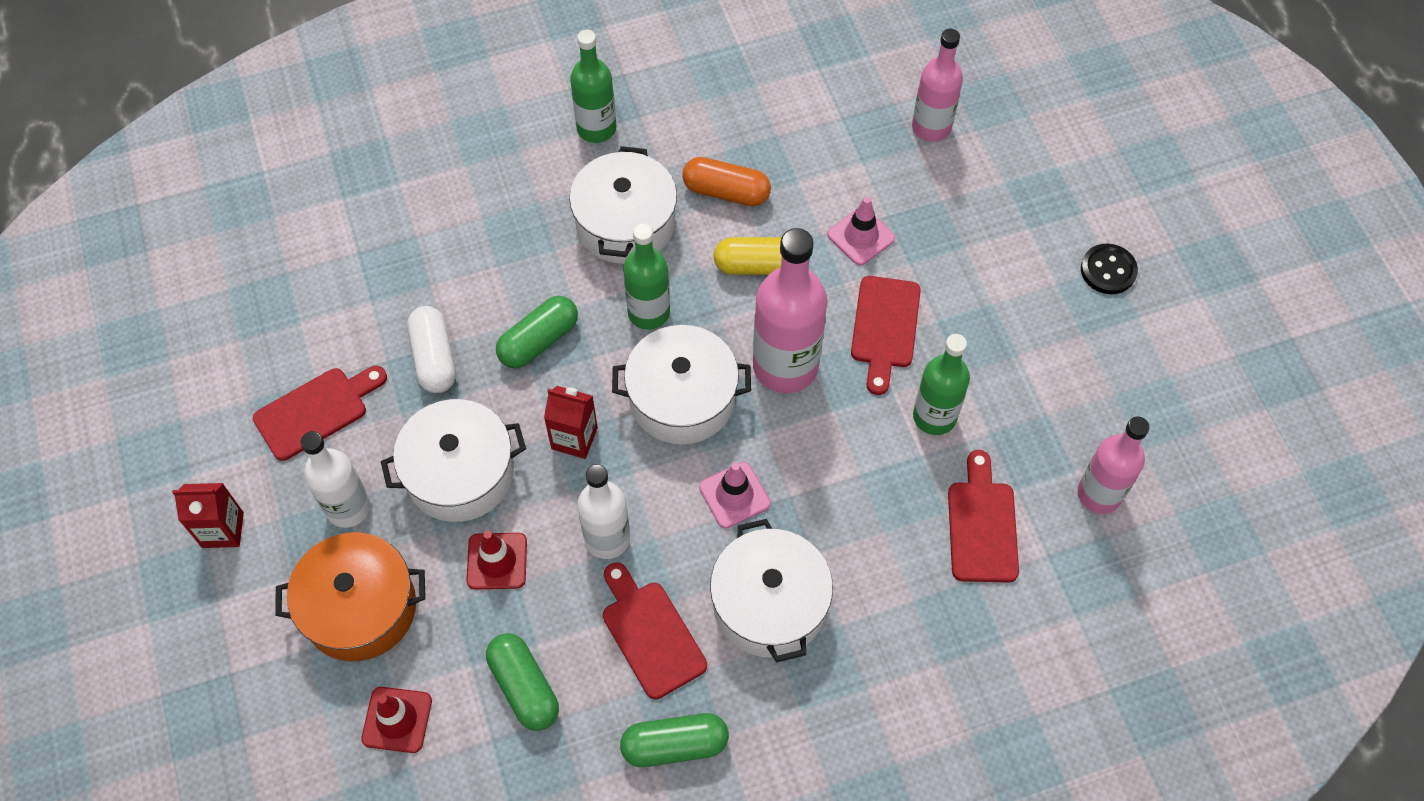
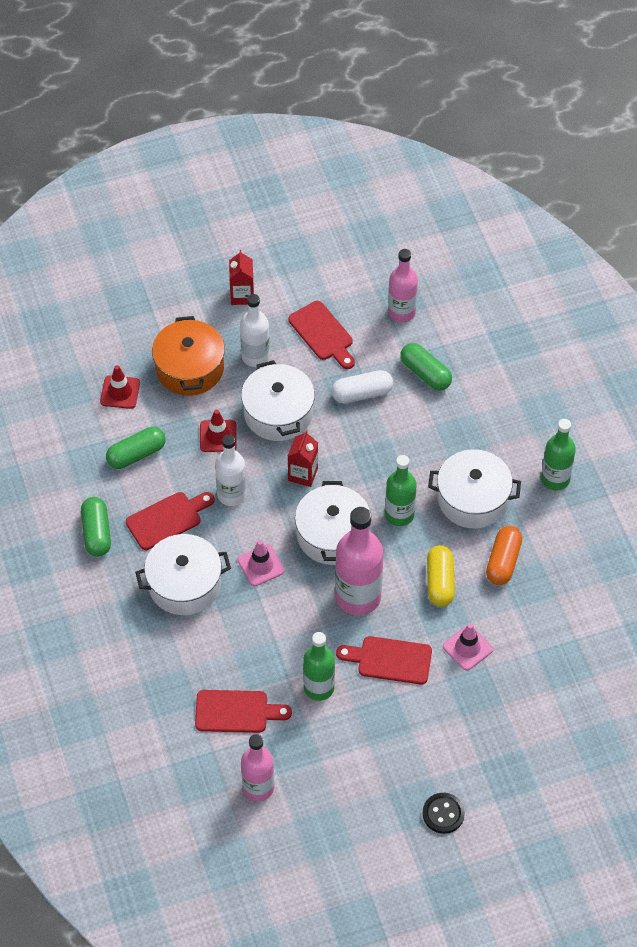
camera: 90 degrees right, 5 degrees down
green capsule [496,296,578,368] -> green capsule moved to [400,343,452,391]
pink bottle [912,29,963,142] -> pink bottle moved to [388,249,418,323]

